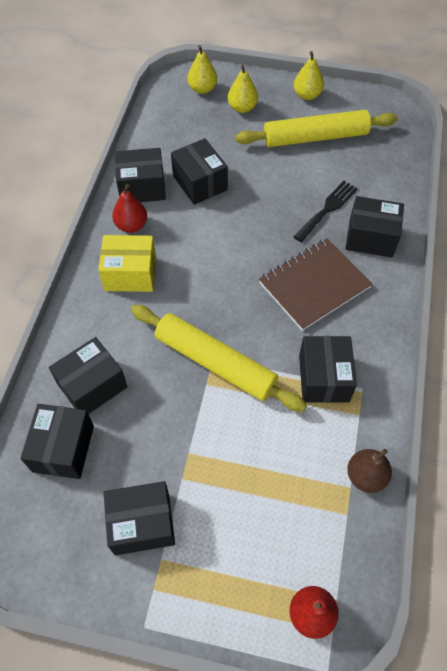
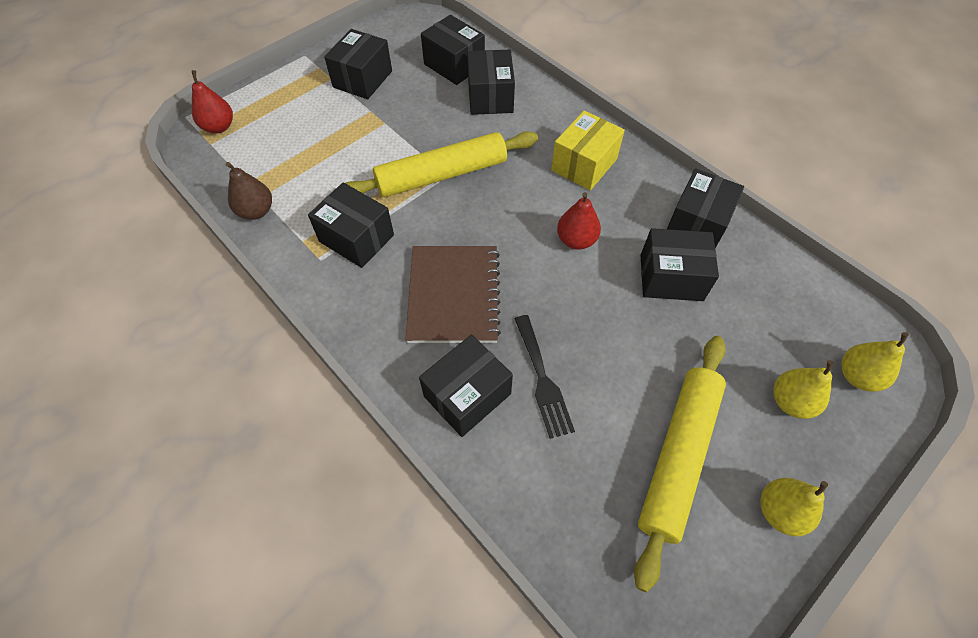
camera: 125 degrees right, 0 degrees up
red pear [112,184,147,233] -> red pear moved to [557,192,601,250]

